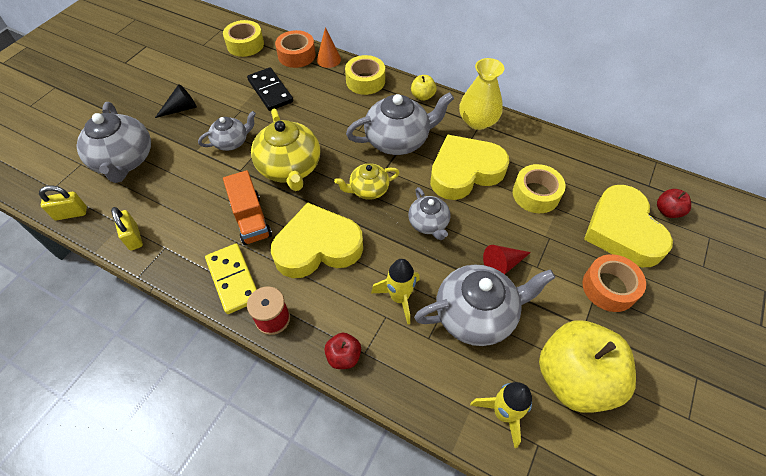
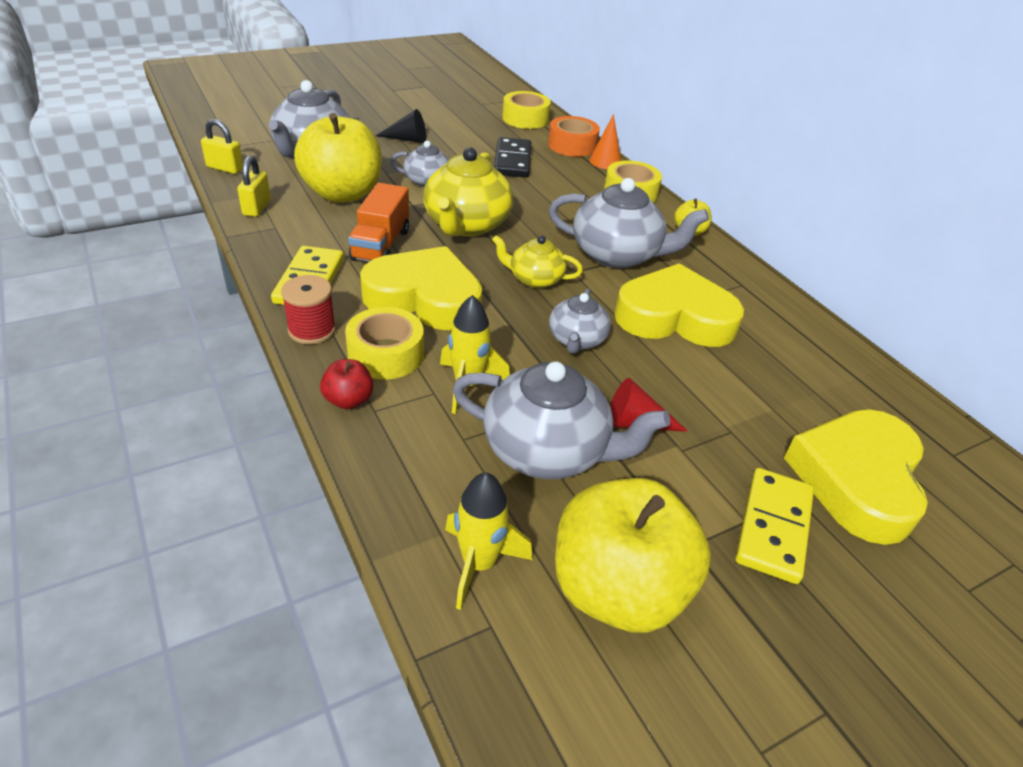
camera: 30 degrees right, 15 degrees down
yellow vase [459,58,504,130] -> none
yellow tape [513,164,566,213] -> yellow tape moved to [345,307,424,380]
orange tape [582,254,646,312] -> yellow domino [735,468,814,584]
red apple [657,189,691,218] -> none
none -> yellow apple [294,113,382,203]

